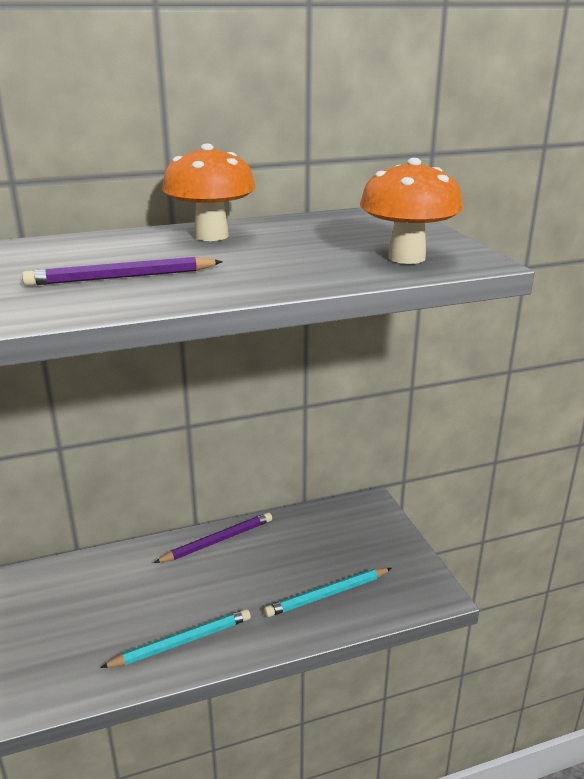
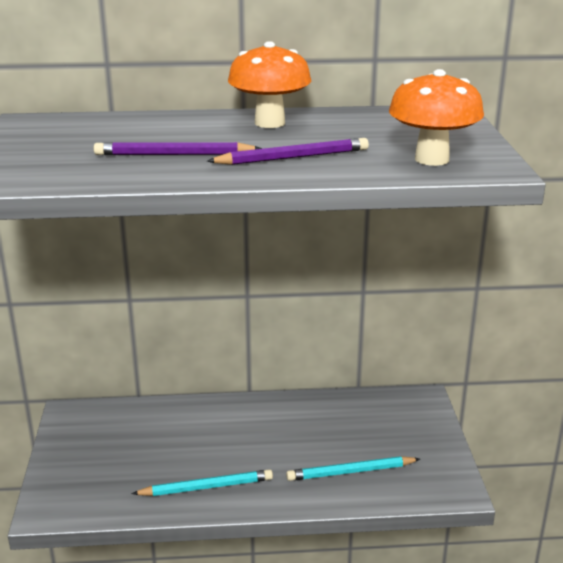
camera: 15 degrees right, 0 degrees up
purple pencil [154,512,272,563] -> purple pencil moved to [207,138,369,165]

